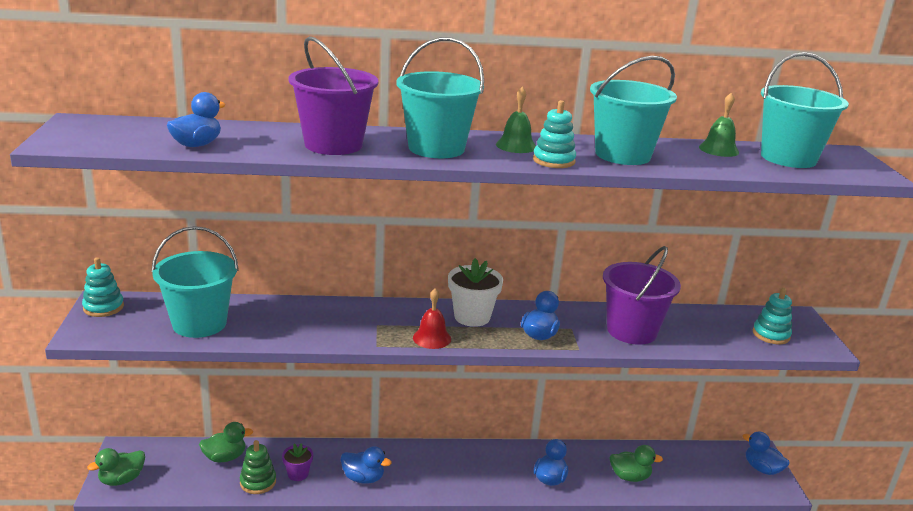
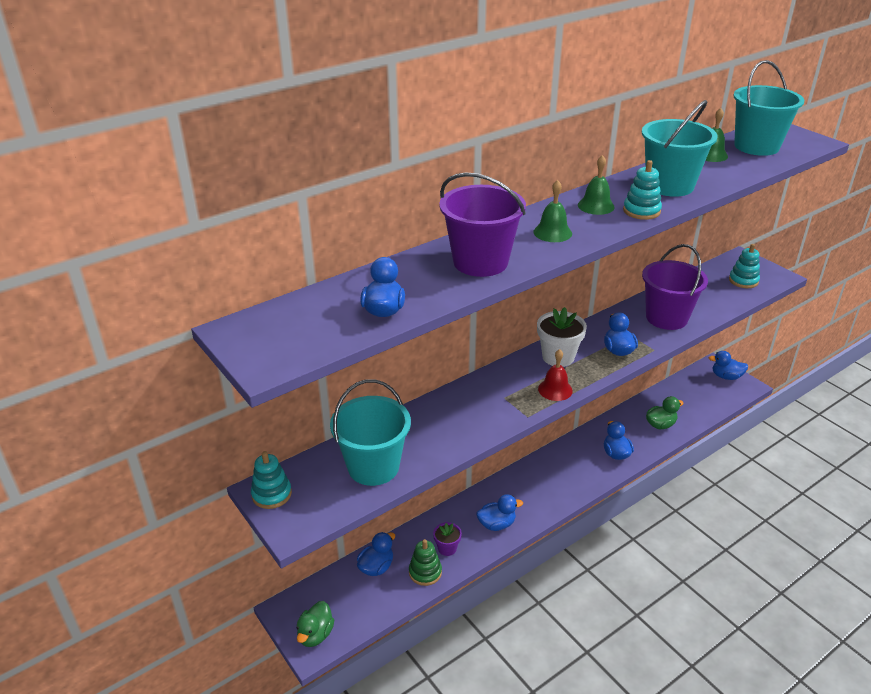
camera: 30 degrees left, 10 degrees up
green duck [199,422,253,463] -> blue duck [357,532,395,576]
turquoise bucket [396,37,484,158] -> green bell [534,180,572,242]

